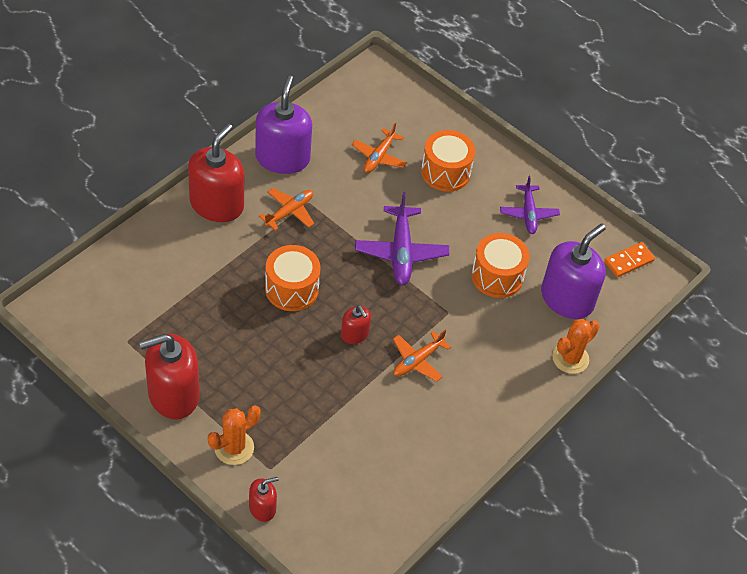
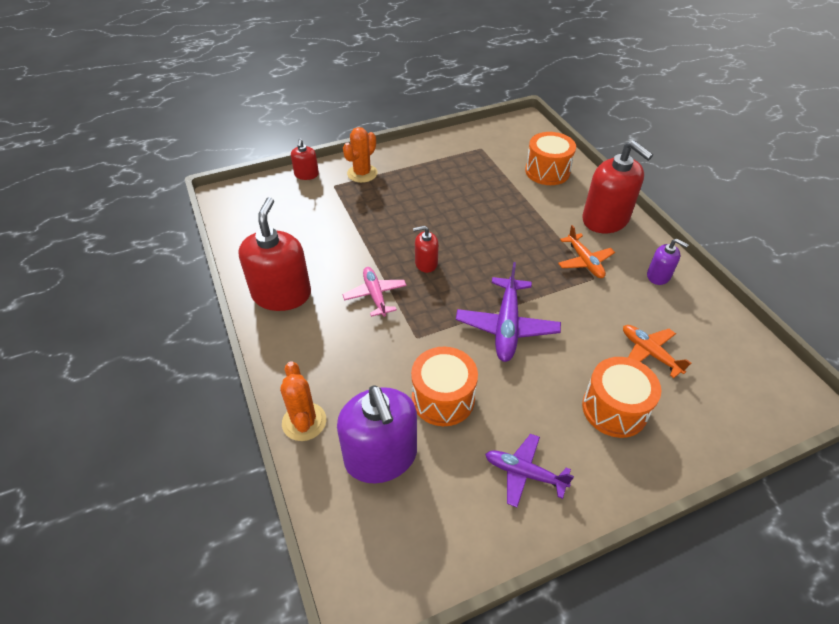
camera: 120 degrees right, 5 degrees down
red soap dispenser [139,334,200,419] -> red soap dispenser moved to [238,197,311,311]
orange cactus [208,406,260,465] -> orange cactus turned 45 degrees clockwise [343,127,378,183]
purple soap dispenser [255,75,312,174] -> purple soap dispenser [647,239,689,285], size x0.50
orange drum [265,245,321,311] -> orange drum moved to [525,132,576,185]
purple plane [355,192,449,285] -> purple plane turned 105 degrees counterclockwise [456,262,561,362]
orange plane [393,329,451,382] -> pink plane [342,267,407,317]
orange domino [604,242,655,277] -> none

